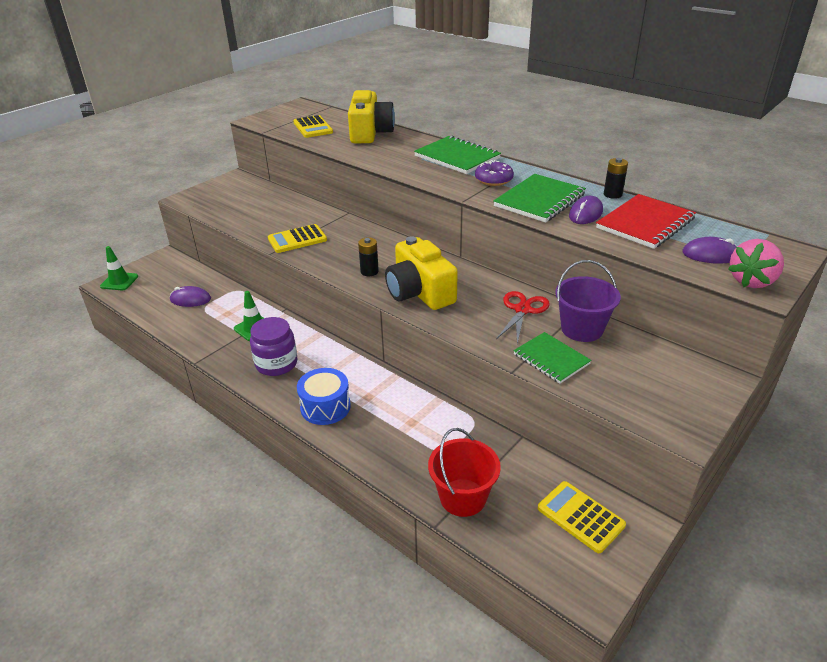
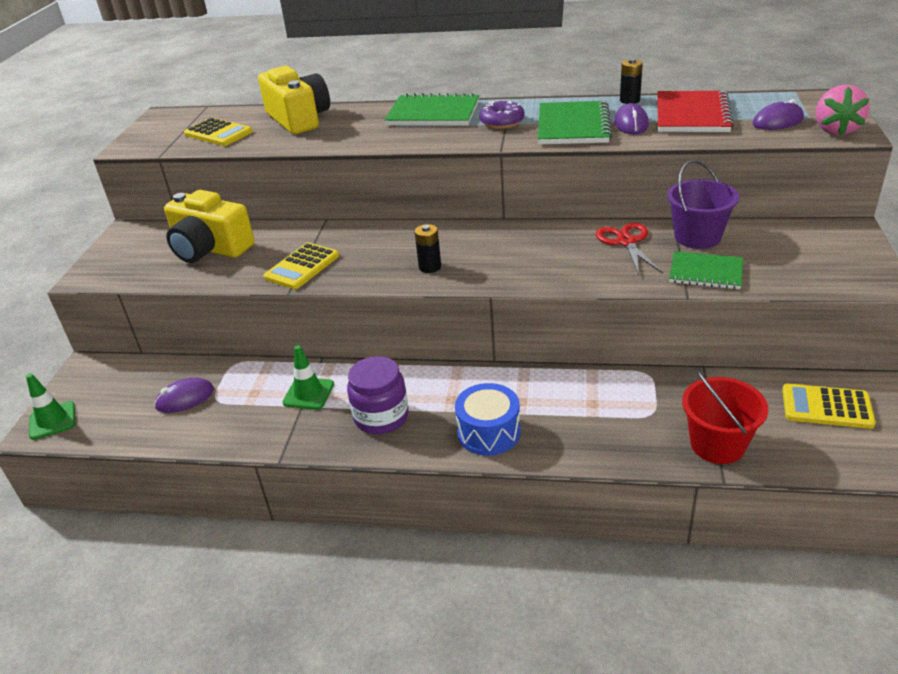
camera: 30 degrees left, 0 degrees up
yellow camera [385,236,458,310] -> yellow camera moved to [164,190,255,263]

